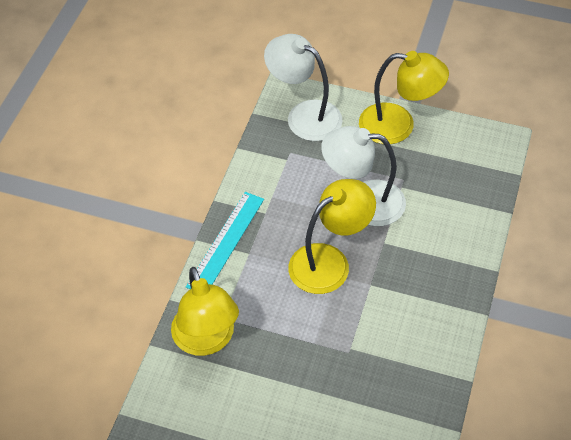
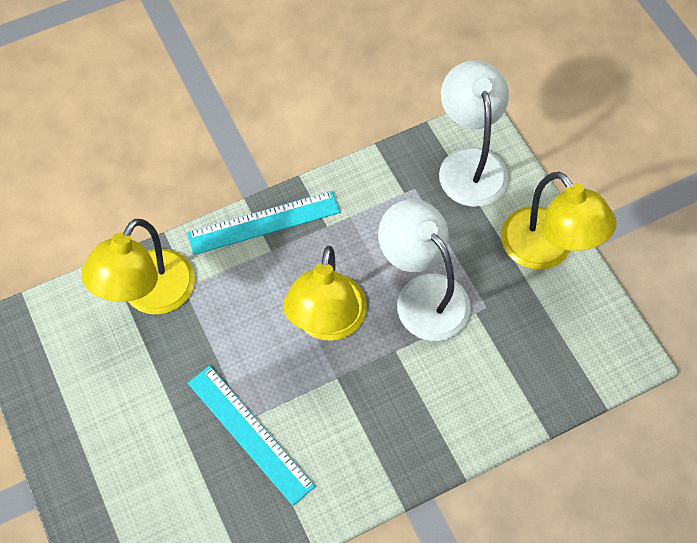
camera: 45 degrees right, 10 degrees up
yellow lamp [288,179,376,294] -> yellow lamp turned 90 degrees clockwise [283,246,367,340]
none -> turquoise ruler [188,366,315,506]

